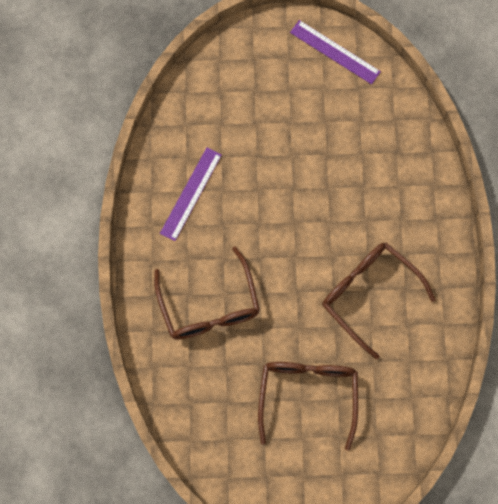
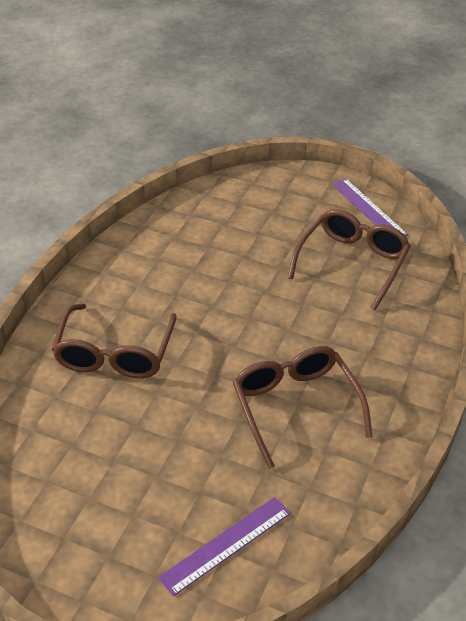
camera: 25 degrees right, 30 degrees down
purple ruler [160,148,222,241] -> purple ruler moved to [158,497,291,596]
brown glasses [258,362,358,451] -> brown glasses moved to [288,209,411,310]

